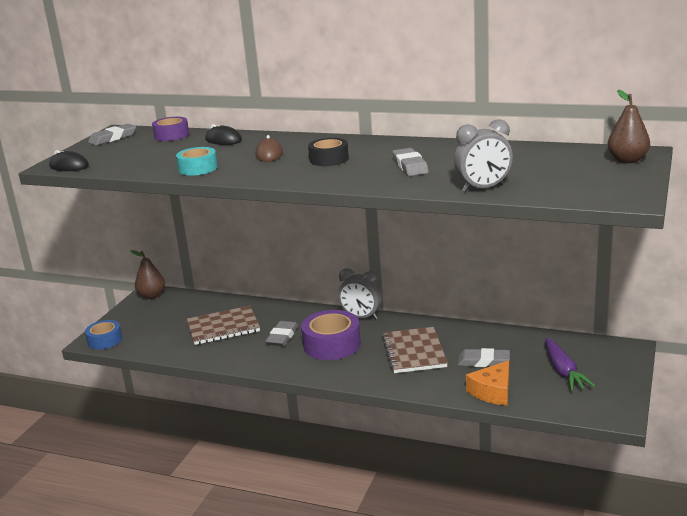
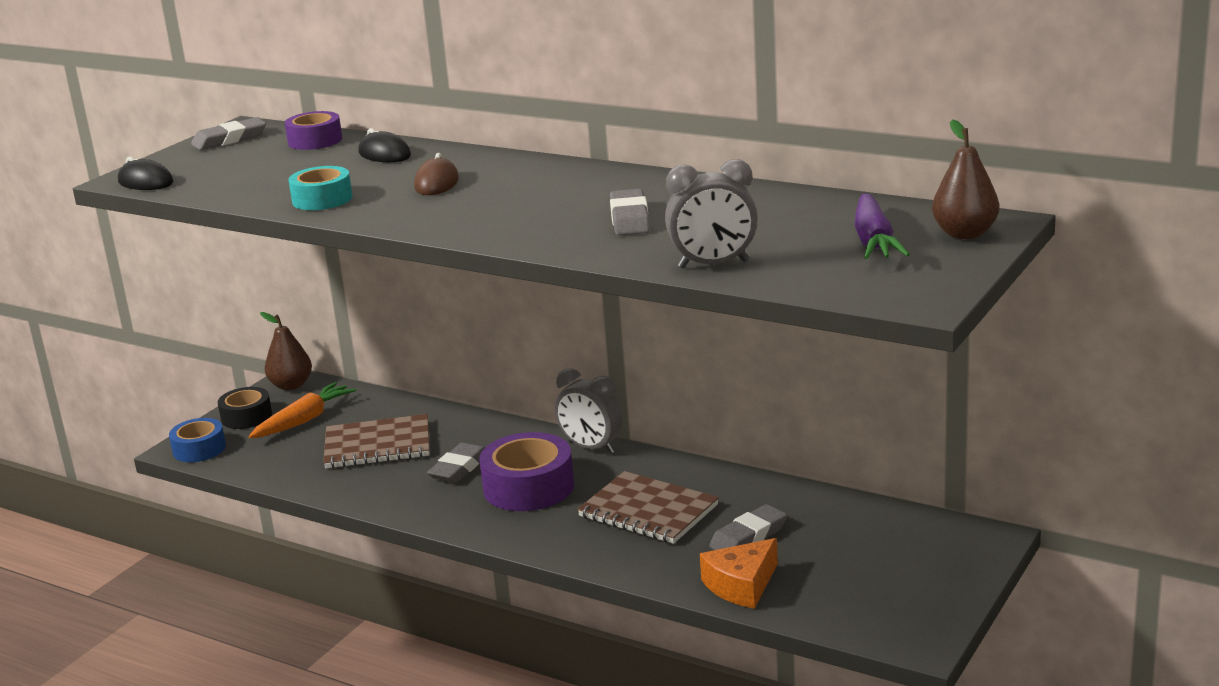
camera: 10 degrees right, 0 degrees up
black tape [308,138,349,166] -> black tape moved to [218,387,272,429]
brown notebook [382,327,448,373] -> brown notebook turned 60 degrees counterclockwise [577,471,719,544]
grey eraser [458,348,510,367] -> grey eraser turned 60 degrees counterclockwise [709,504,787,550]
purple carrot [545,338,595,391] -> purple carrot moved to [854,193,910,259]
none -> orange carrot [249,382,356,438]

